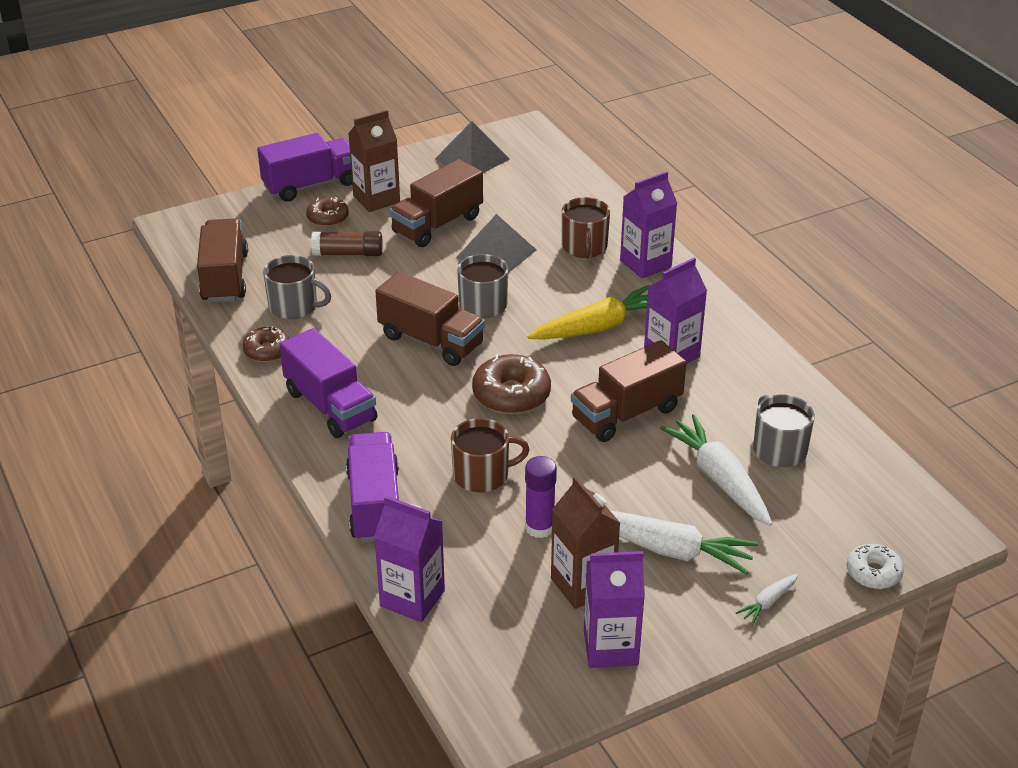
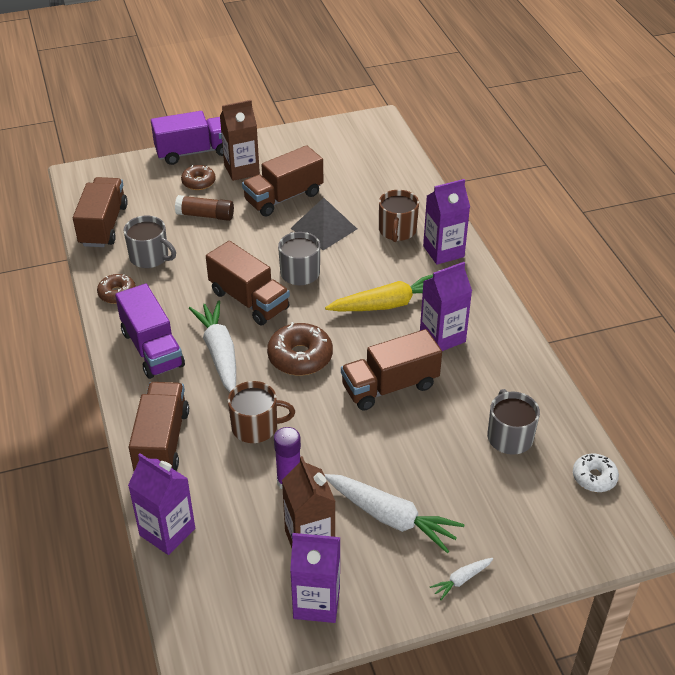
camera: 10 degrees right, 5 degrees up
purple truck [346,432,399,542] -> brown truck [129,382,189,471]
grey pyramid [435,121,510,173] -> none
white carrot [660,414,772,526] -> white carrot moved to [189,301,236,392]
white donut [847,544,904,589] -> white donut moved to [573,454,619,492]

